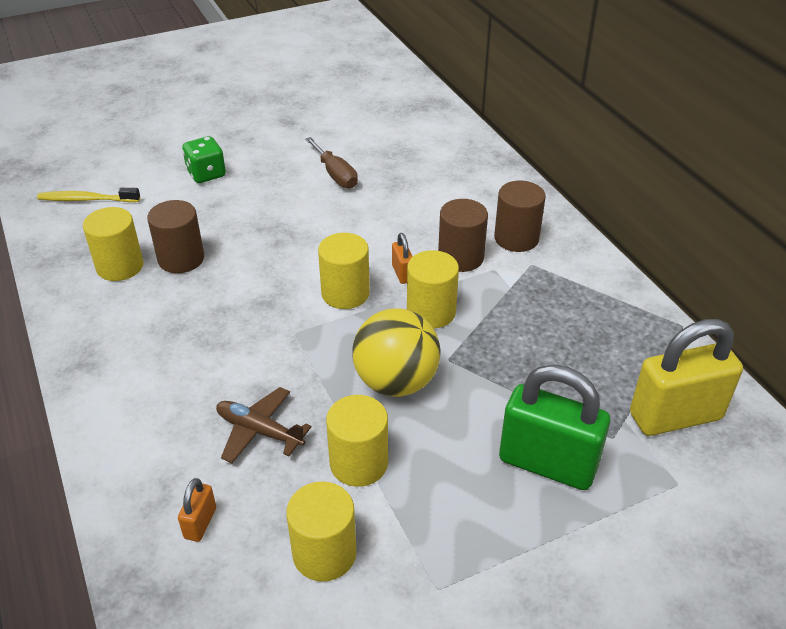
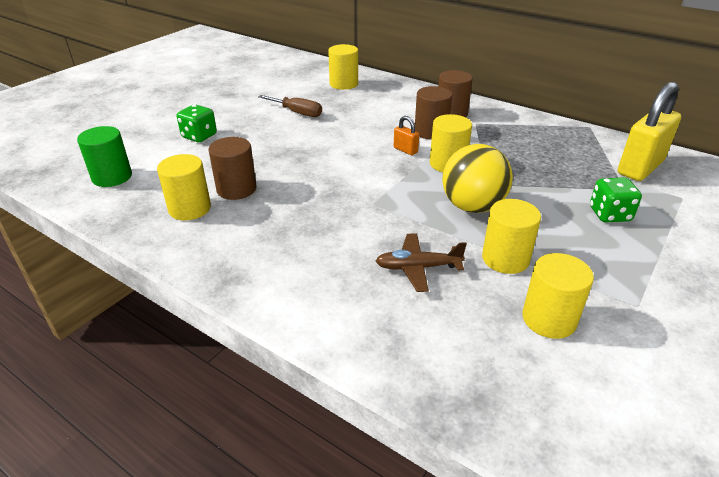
camera: 30 degrees left, 5 degrees down
yellow toothbrush [37,188,140,202] -> green cylinder [77,126,132,187]
orange padlock [178,478,216,542] -> none
yellow cylinder [318,233,370,309] -> yellow cylinder moved to [328,44,358,90]
green padlock [499,365,610,490] -> green dice [590,177,642,222]

